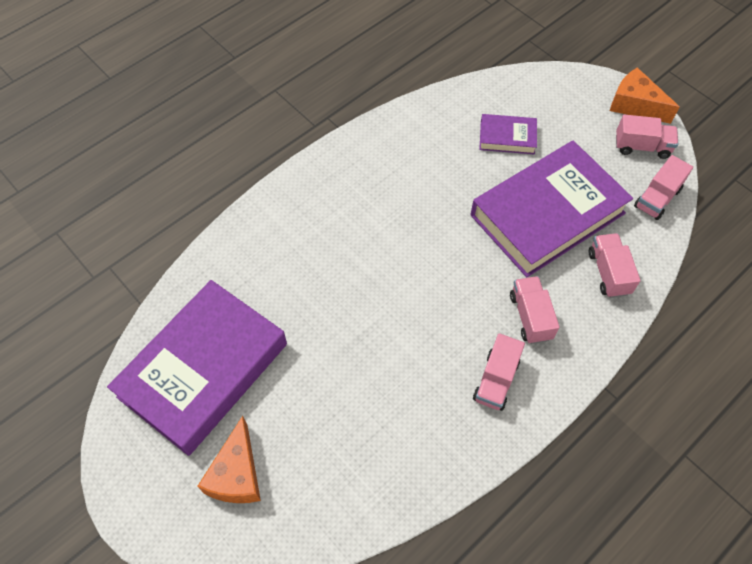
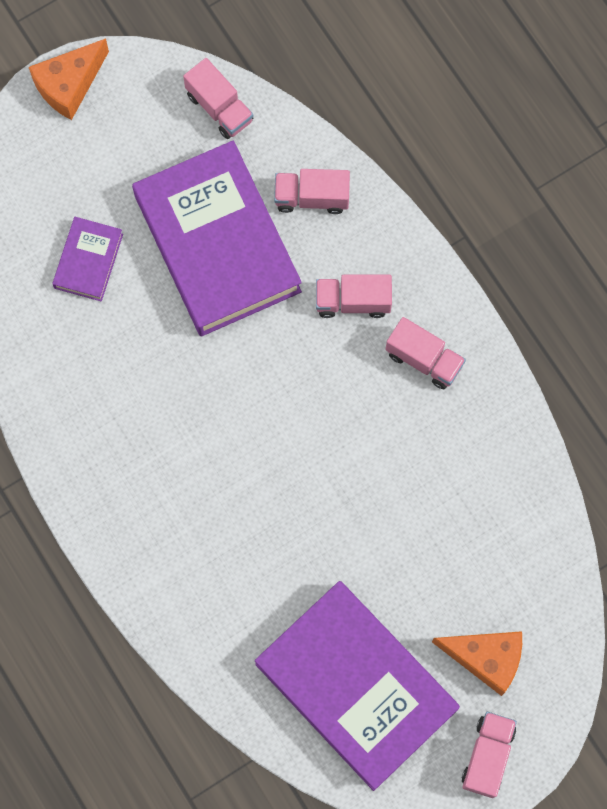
camera: 80 degrees left, 15 degrees up
pink truck [616,114,678,159] -> pink truck moved to [462,712,517,798]

